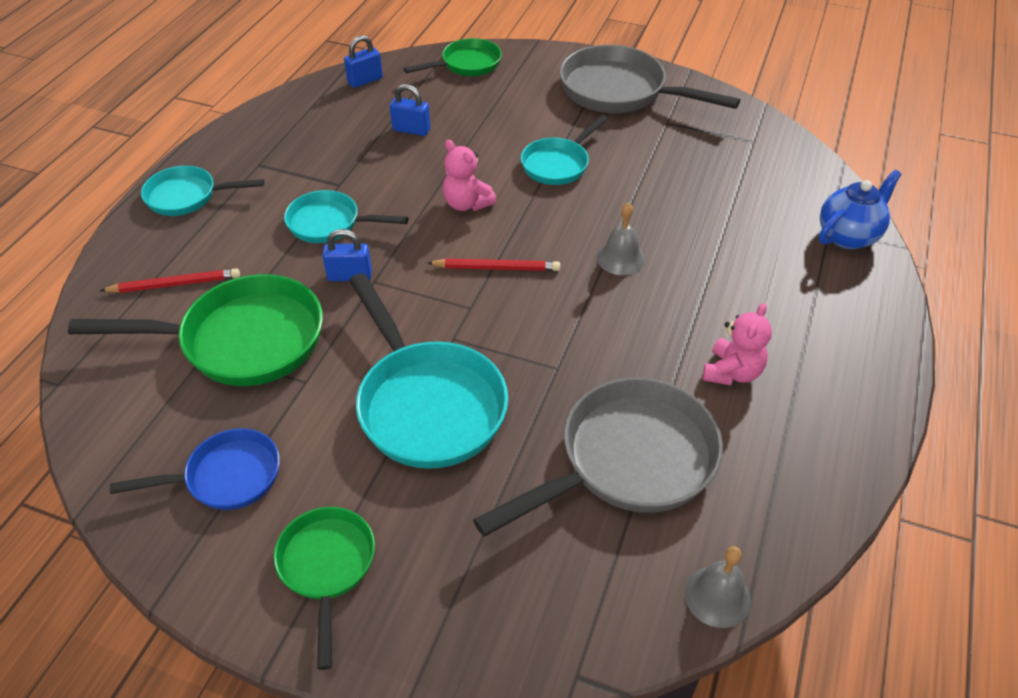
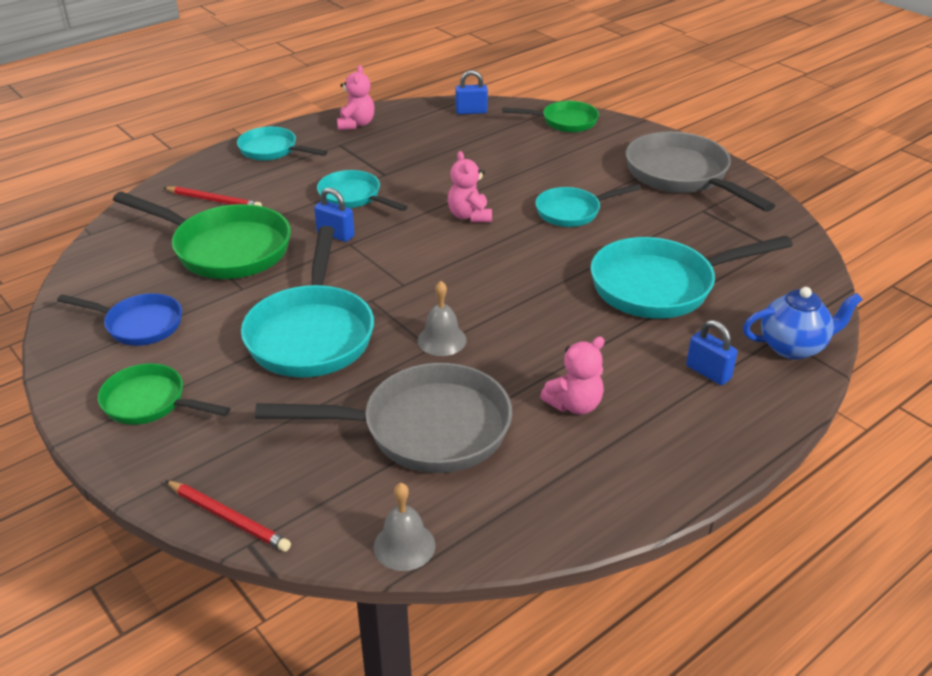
camera: 30 degrees right, 10 degrees down
green pan [274,507,375,670] -> green pan turned 90 degrees counterclockwise [98,363,230,425]
blue padlock [390,84,430,136] -> blue padlock moved to [686,320,738,385]
red pencil [428,259,560,271] -> red pencil moved to [165,480,291,552]
grey bell [597,203,645,275] -> grey bell moved to [417,281,467,356]
none -> pink teddy bear [337,65,374,130]
none -> turquoise pan [591,236,793,319]

